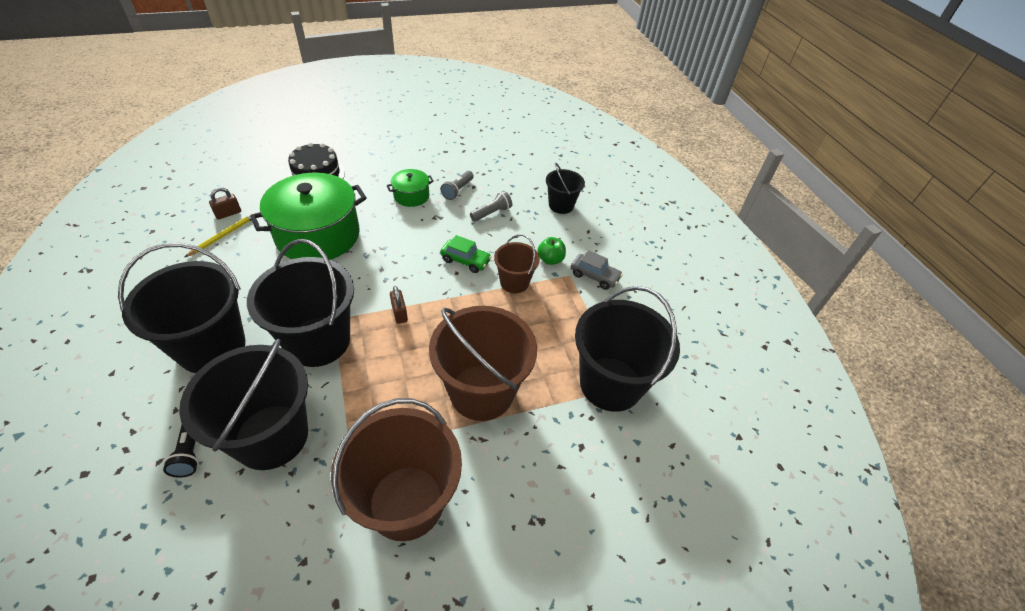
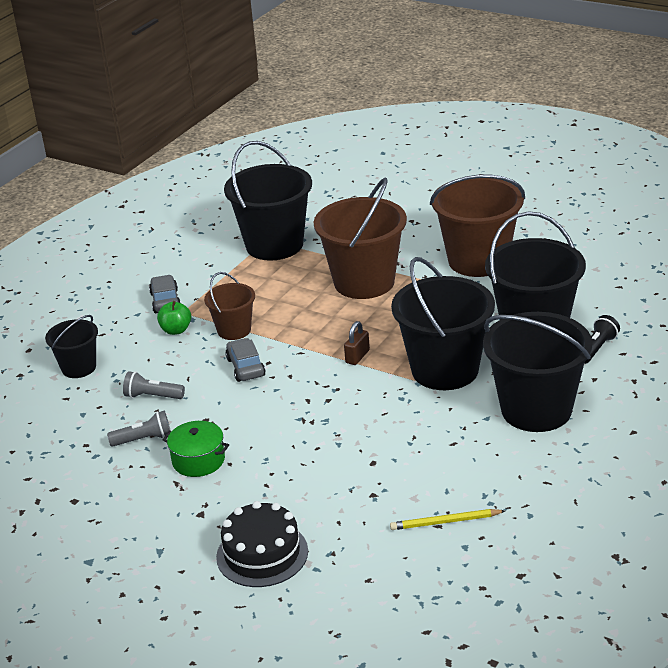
camera: 125 degrees left, 15 degrees down
brown padlock [209,187,241,220] -> none
green pot [250,173,367,260] -> none
green car [440,235,492,273] -> grey car [225,338,266,382]

